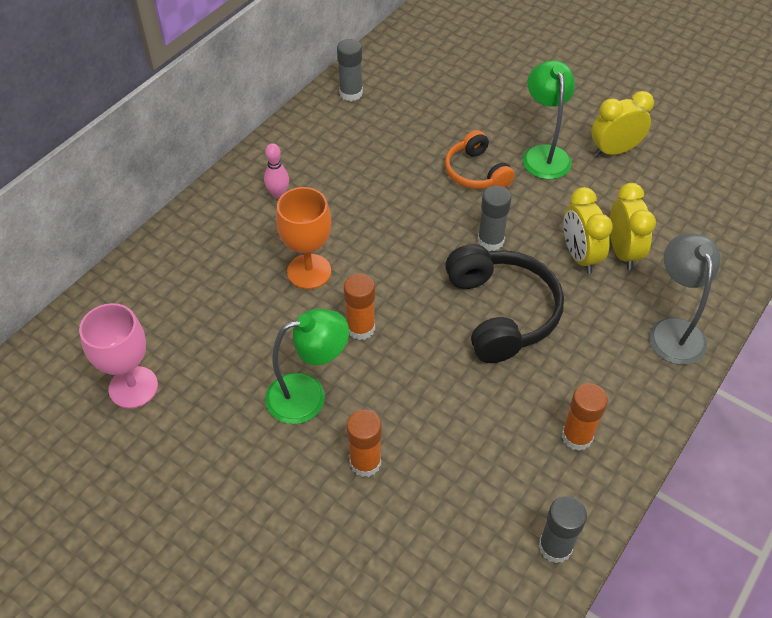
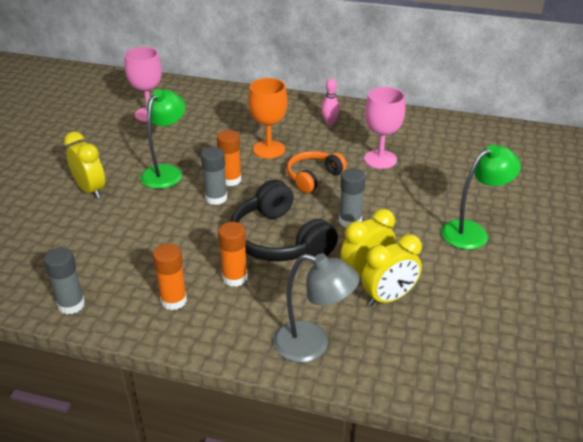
camera: 70 degrees right, 15 degrees down
green lamp [265,309,349,424] -> green lamp turned 120 degrees counterclockwise [140,89,186,189]
grey glue stick [337,39,363,101] -> grey glue stick moved to [201,147,227,205]
orange glue stick [347,410,382,477] -> orange glue stick moved to [218,222,248,287]
orange headphones [445,130,515,189] -> orange headphones moved to [287,151,347,193]
black headphones [445,244,564,363] -> black headphones turned 90 degrees clockwise [230,180,338,262]
yellow clock [591,91,654,157] -> yellow clock moved to [64,131,105,199]
grey lamp [649,233,720,365] -> grey lamp turned 45 degrees clockwise [273,254,360,363]
none -> pink goblet [364,87,406,169]

